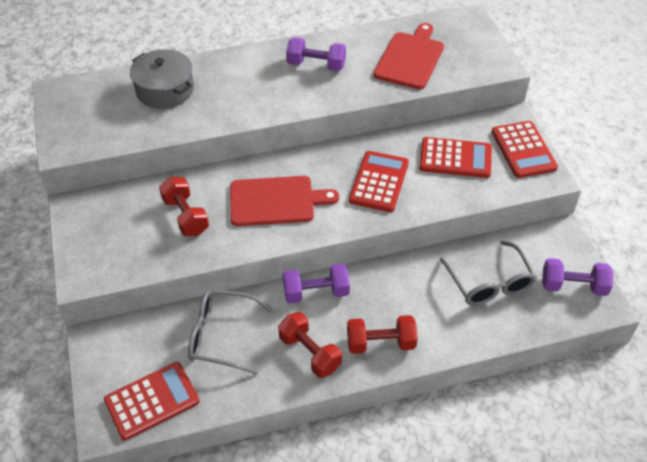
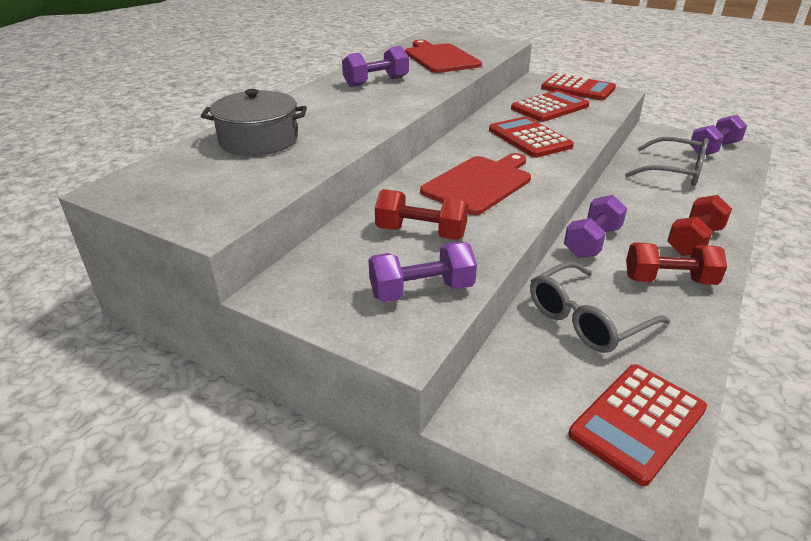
camera: 45 degrees left, 15 degrees down
red calculator [104,362,199,441] -> red calculator turned 150 degrees counterclockwise [568,364,707,486]
none -> purple dumbbell [369,242,477,302]

